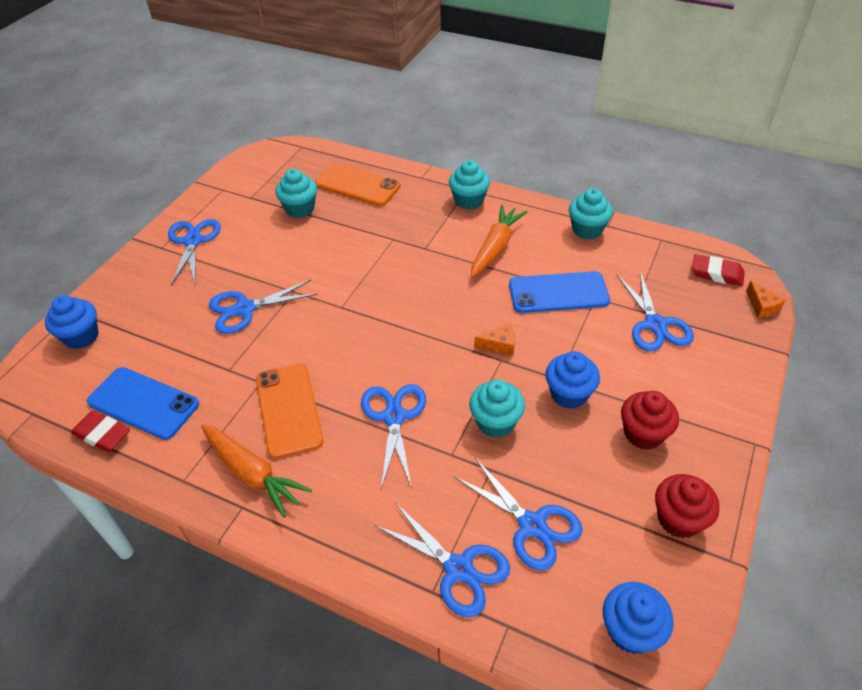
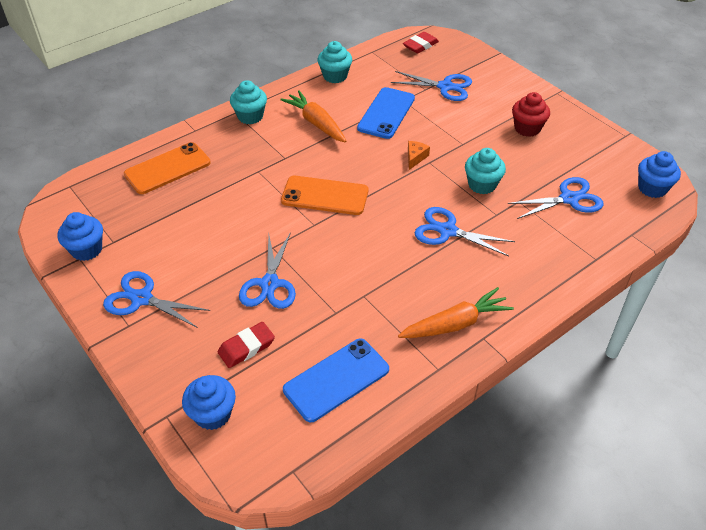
camera: 65 degrees left, 0 degrees up
red eraser [71,411,130,452] -> red eraser moved to [218,322,275,368]
orange phone [256,363,324,459] -> orange phone moved to [281,176,368,215]
turquoise cupcake [275,169,317,218] -> none
blue scissors [375,503,510,617] -> none
blue cupcake [545,351,600,409] -> blue cupcake moved to [57,212,103,261]
red cupcake [655,474,720,539] -> none
orange cheese [746,281,786,318] -> none

